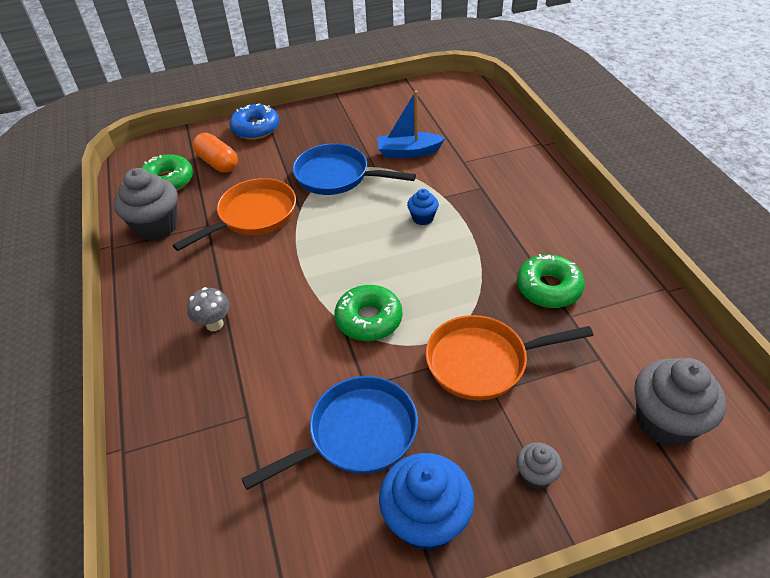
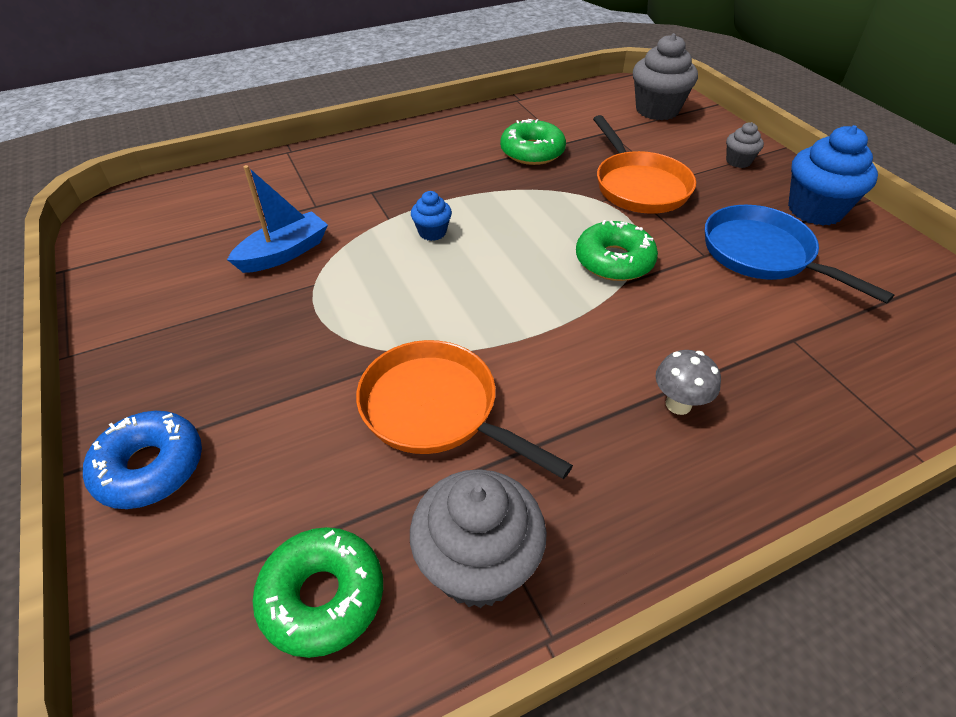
camera: 100 degrees left, 0 degrees up
orange capsule [193,133,238,173] -> none
blue pan [293,143,416,195] -> none
blue boat [377,91,445,158] -> blue boat turned 120 degrees counterclockwise [227,165,328,273]

